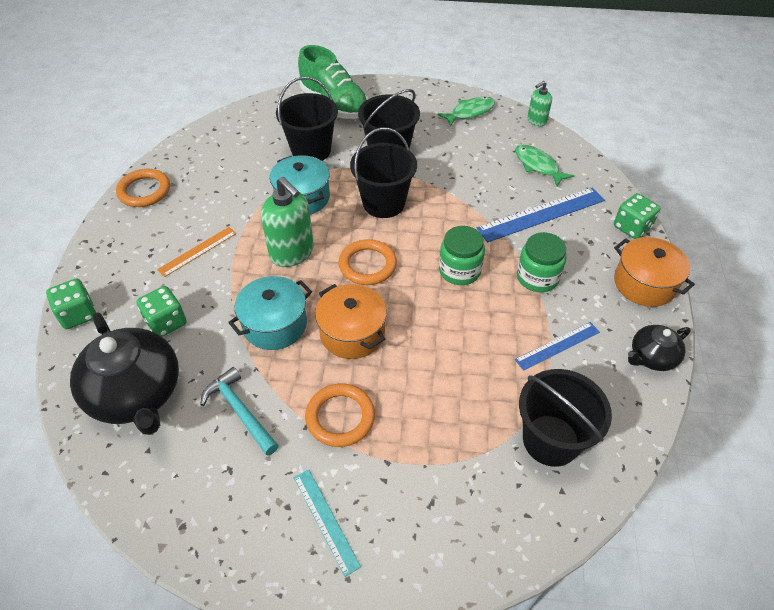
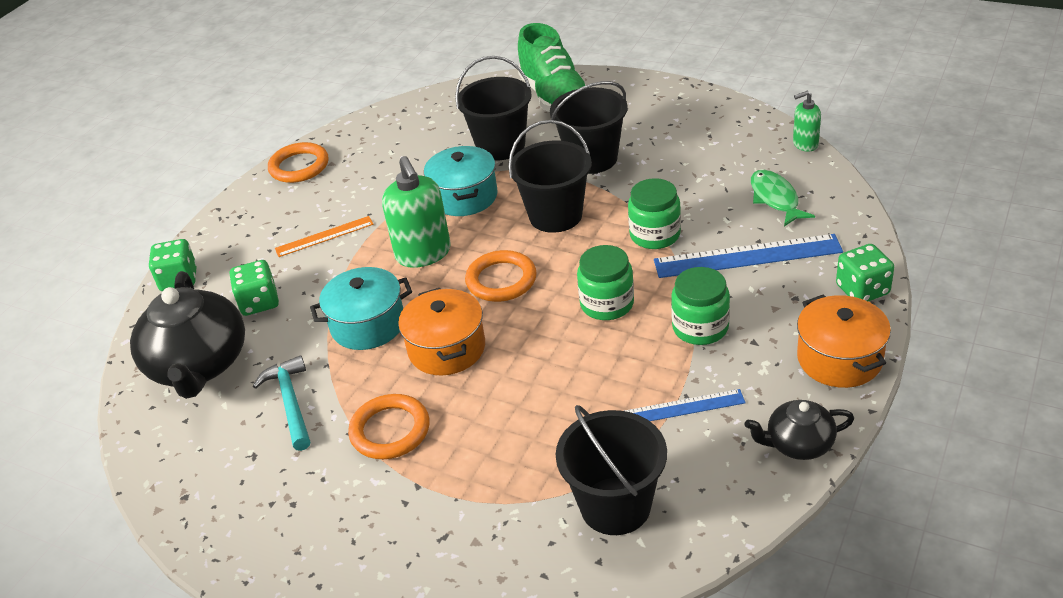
camera: 25 degrees right, 10 degrees down
turquoise ruler [294,469,361,577] -> none
green fish [437,97,495,126] -> none
none -> green jar [628,178,681,249]

